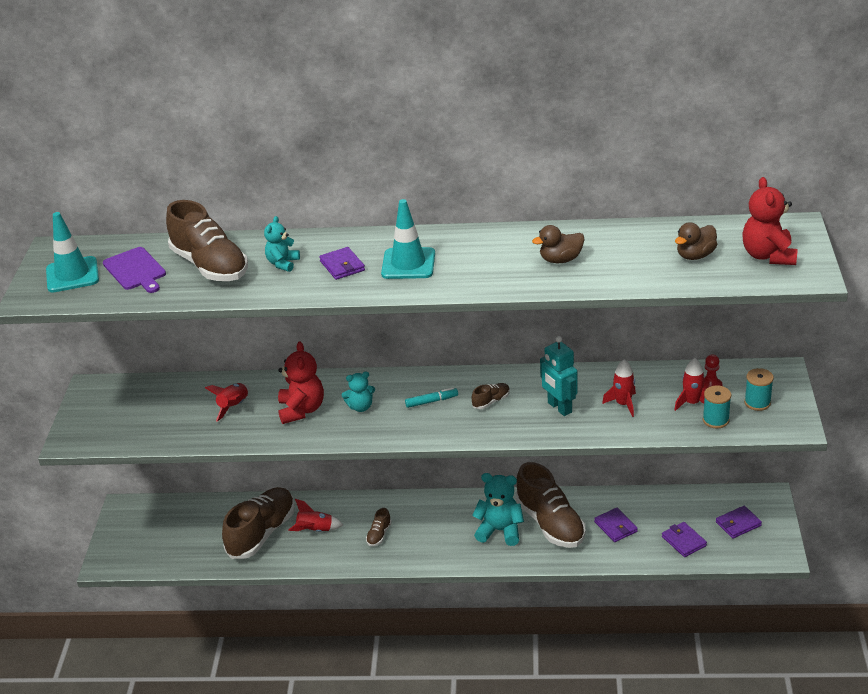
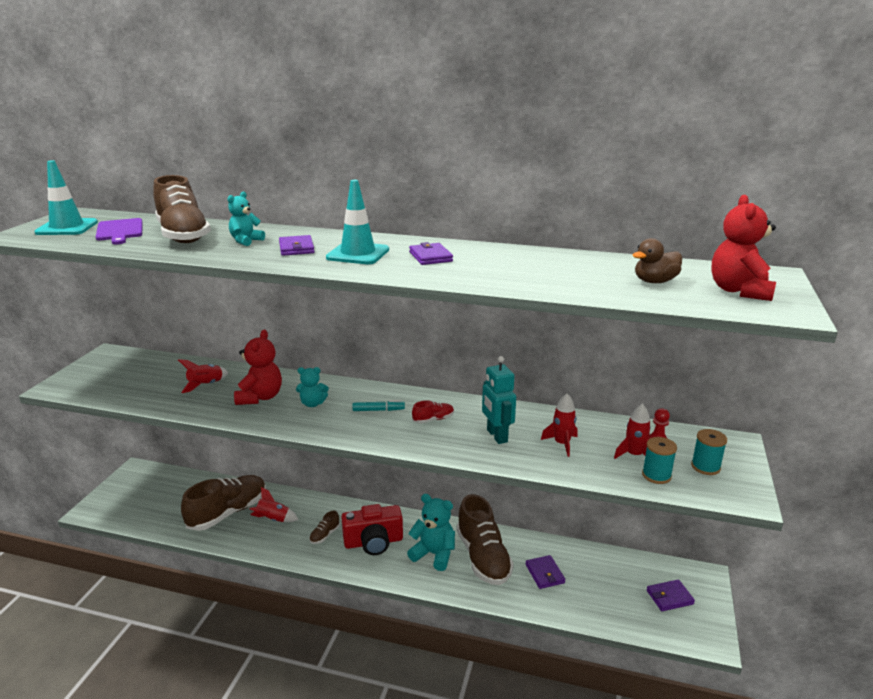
camera: 10 degrees right, 10 degrees down
brown shoe [472,383,510,409] -> red shoe [412,400,454,423]
brown duck [532,225,585,263] -> none
purple wallet [662,522,707,557] -> purple wallet moved to [409,242,453,265]
none -> red camera [341,504,403,555]

